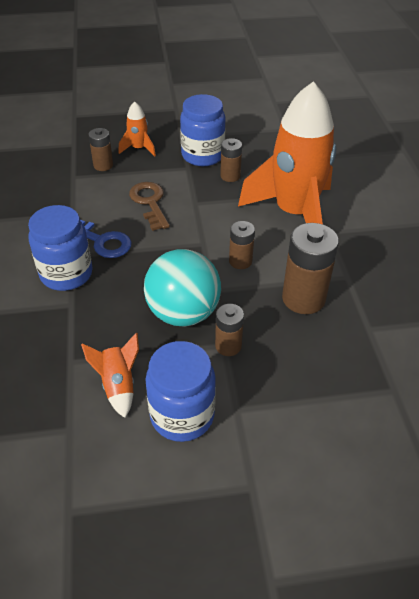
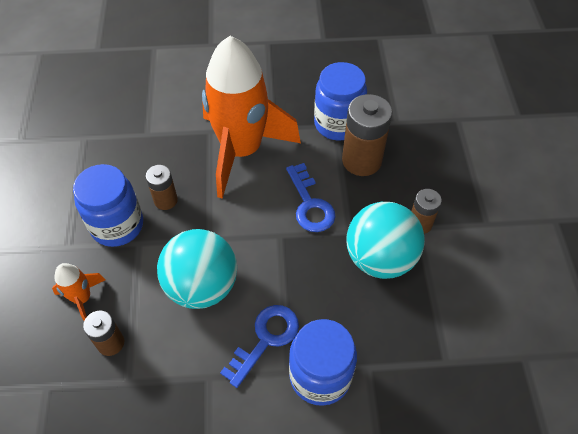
camera: 85 degrees left, 10 degrees up
orange rocket [81,333,139,418] -> none
brown key [129,182,170,231] -> turquoise ball [157,229,237,309]
blue jar [145,341,216,442] -> blue jar moved to [314,62,367,141]
brown battery [229,221,255,269] -> blue key [286,163,336,232]

